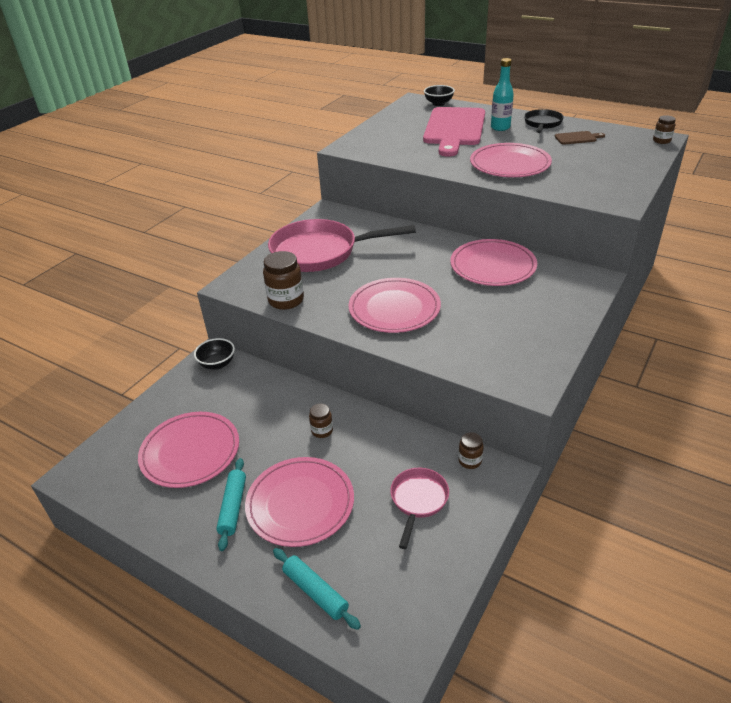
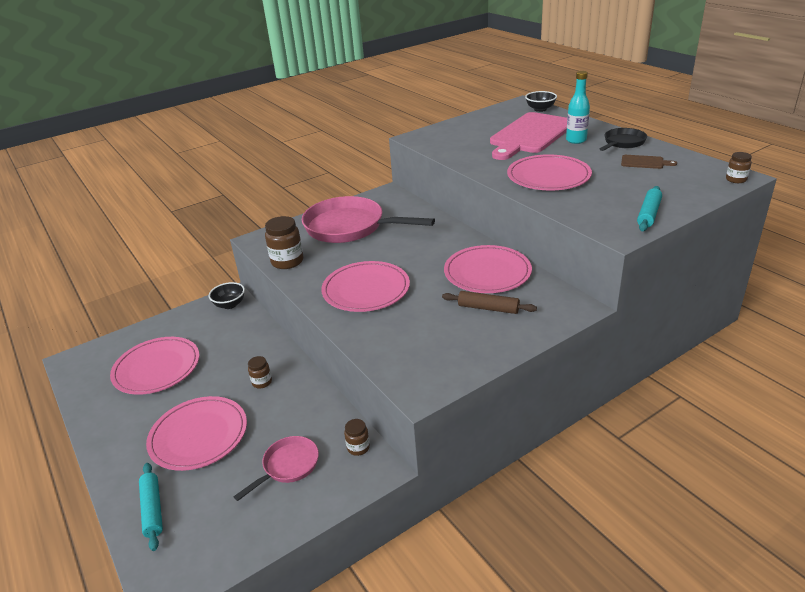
camera: 25 degrees right, 5 degrees down
turquoise rolling pin [216,458,246,551] -> turquoise rolling pin moved to [637,186,662,231]
none -> brown rolling pin [442,291,537,314]

